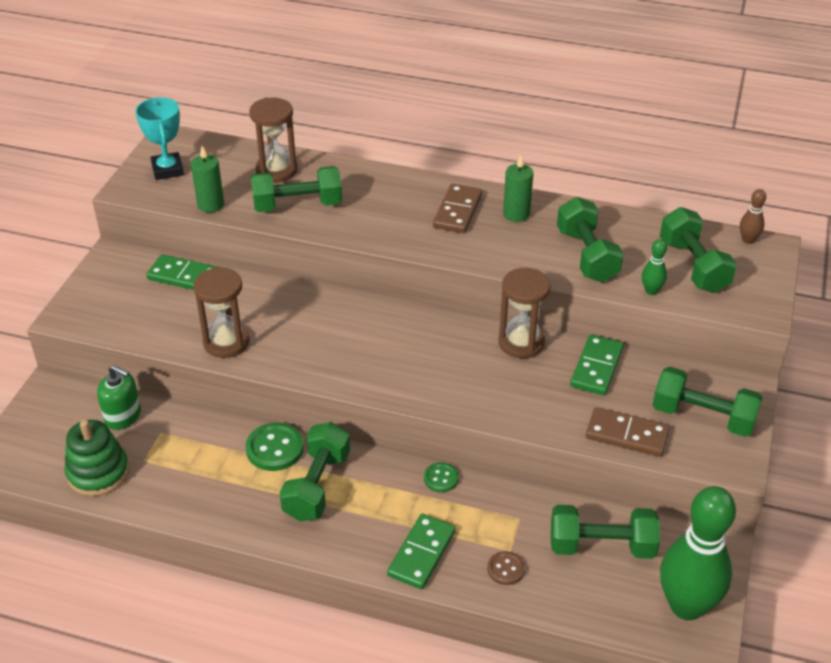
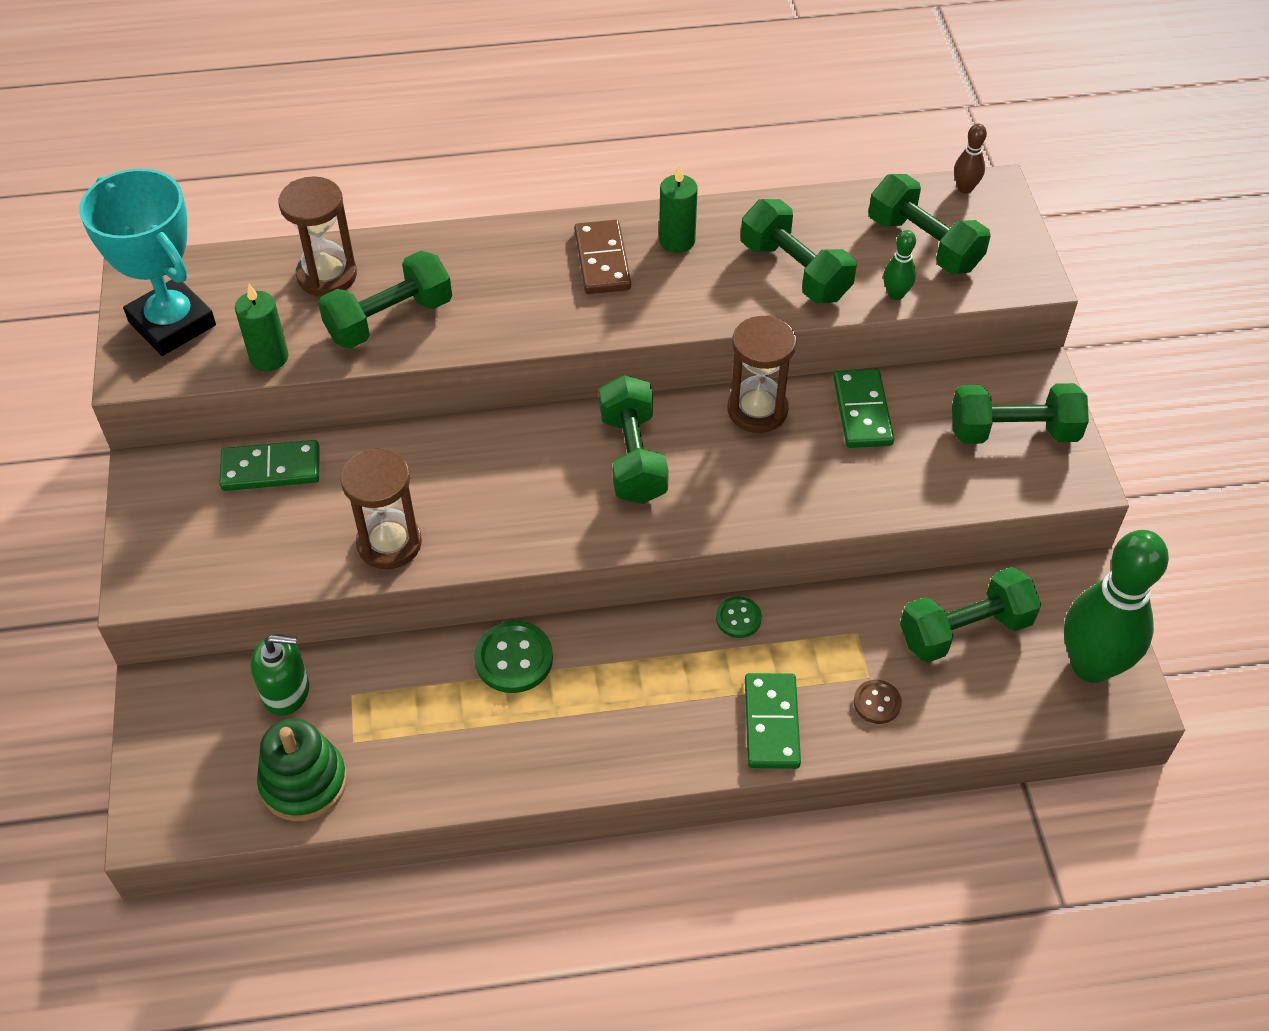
camera: 25 degrees left, 10 degrees up
turquoise trophy [135,97,184,180] -> turquoise trophy [79,169,216,356], size x1.52
green dumbbell [280,422,350,521] -> green dumbbell moved to [599,375,669,504]
brown domino [586,407,669,457] -> none

